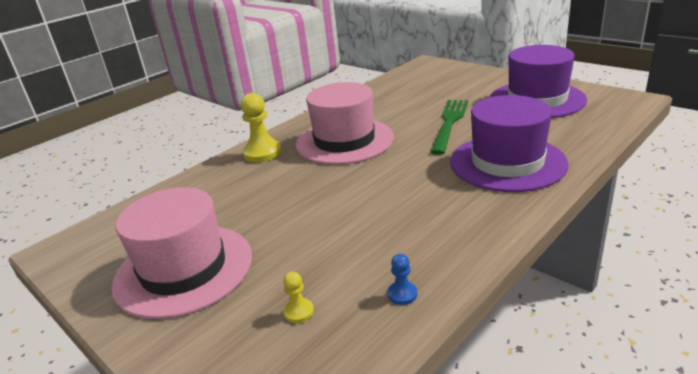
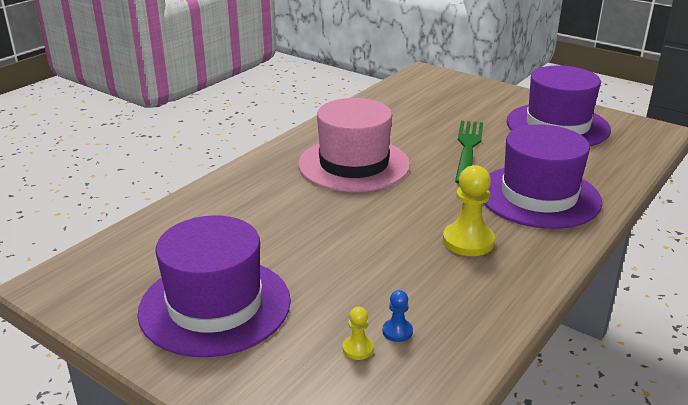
camera: 10 degrees left, 0 degrees up
pink hat [112,187,252,319] -> purple hat [137,215,291,357]
yellow pawn [241,93,282,162] -> yellow pawn moved to [443,165,495,256]
blue pawn [387,254,417,305] -> blue pawn moved to [383,290,413,342]

